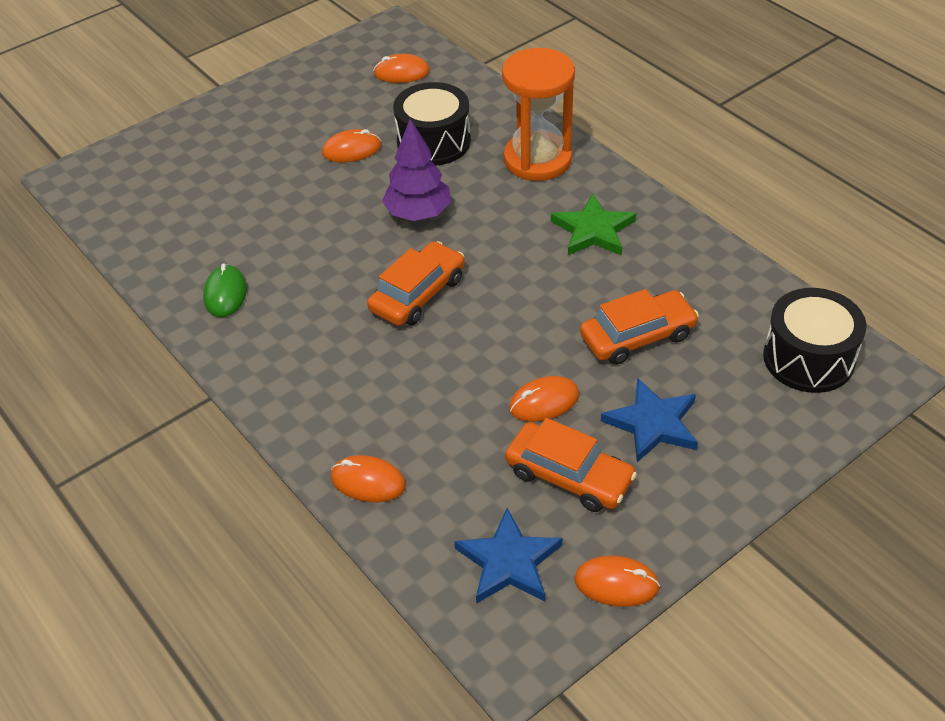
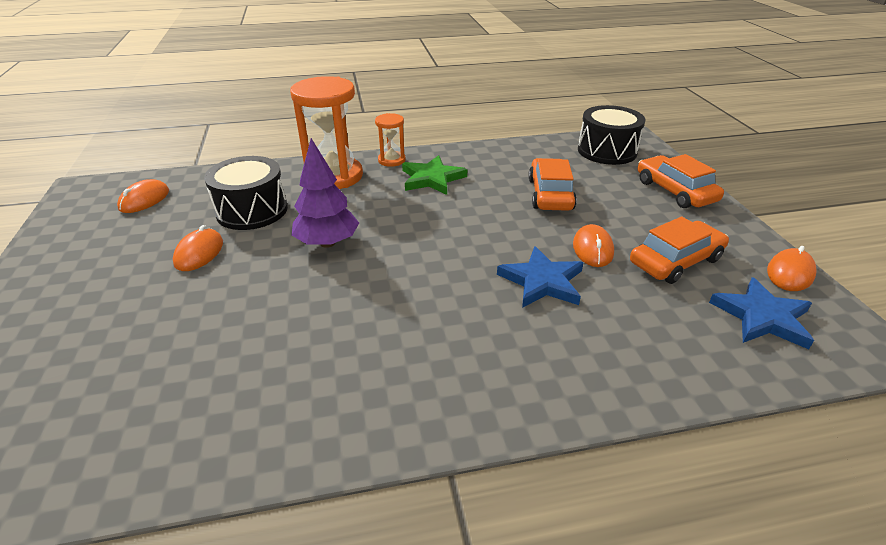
camera: 65 degrees left, 10 degrees down
green mouse [203,263,247,317] -> none
orange mouse [331,455,406,502] -> none
orange car [367,241,465,326] -> orange car moved to [638,154,724,208]
blue star [601,378,698,462] -> blue star moved to [497,246,583,308]
none -> orange hourglass [375,113,406,167]

